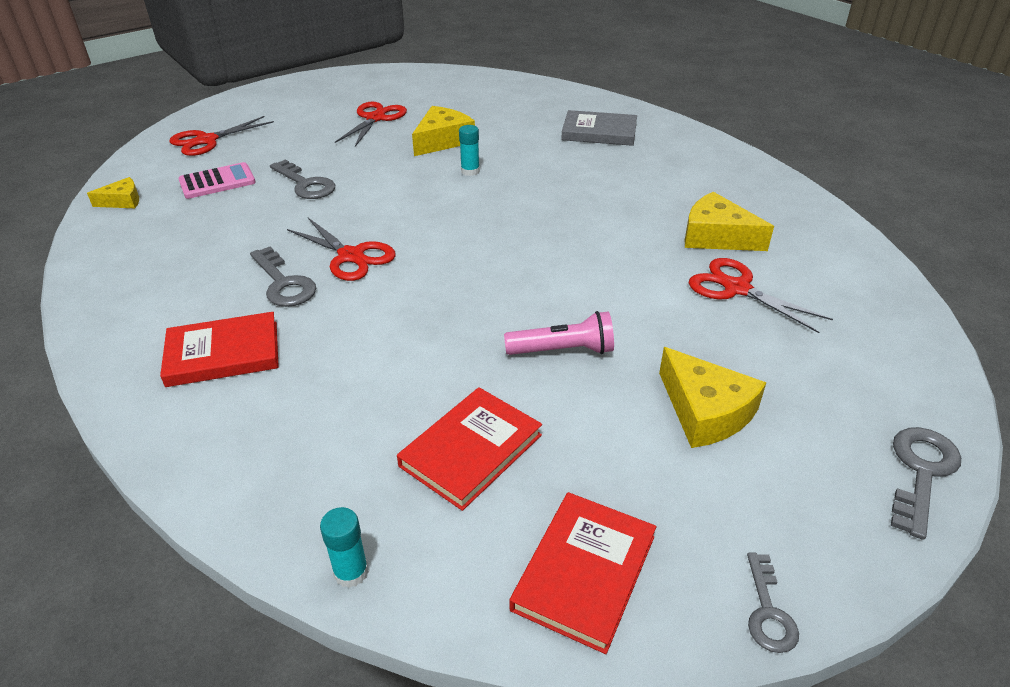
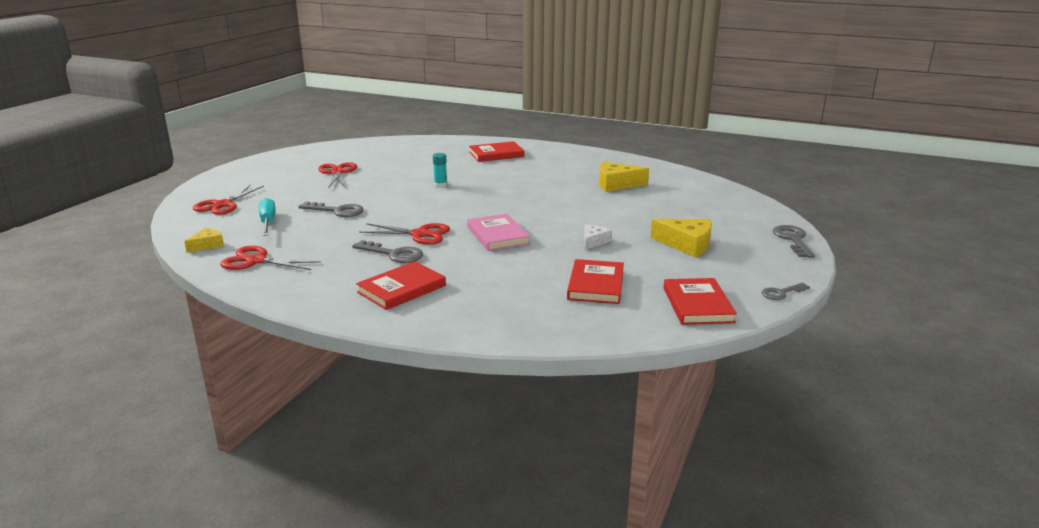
camera: 30 degrees left, 15 degrees down
pink calculator [178,162,256,199] -> turquoise screwdriver [259,198,276,236]
turquoise glue stick [320,507,369,588] -> none
yellow cheese [412,106,475,156] -> none
pink flashlight [504,311,614,355] -> white cheese [584,225,612,250]
grey book [561,110,637,146] -> red book [469,141,525,162]
red scissors [689,258,833,333] -> red scissors moved to [220,246,321,270]
grey key [747,553,799,653] -> grey key turned 90 degrees clockwise [762,283,810,300]
none -> pink book [467,214,530,251]

